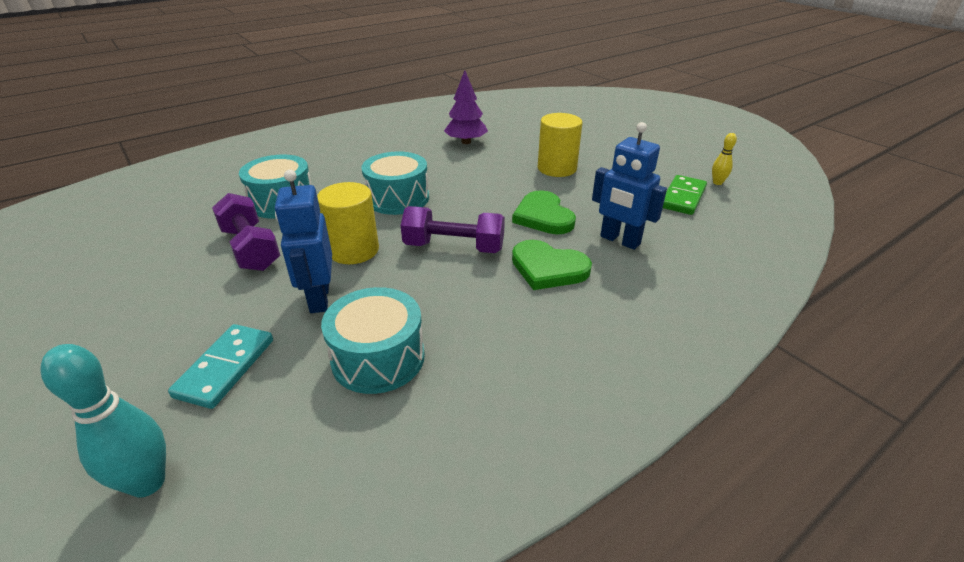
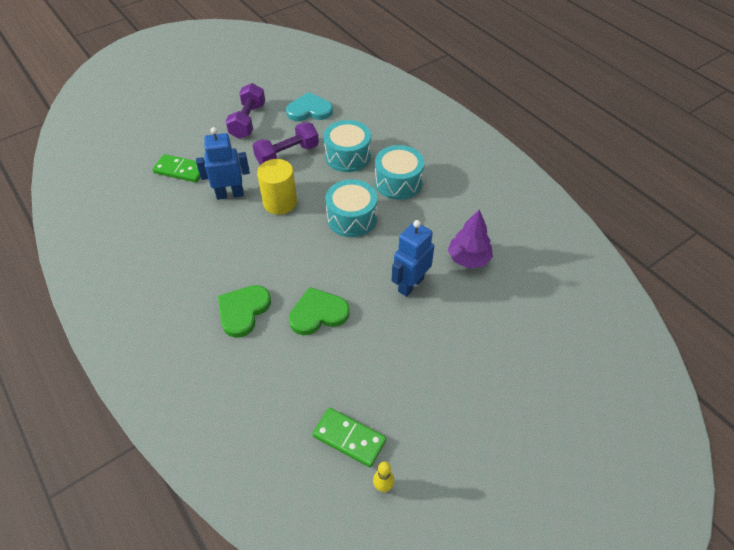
camera: 90 degrees right, 15 degrees up
turquoise bowling pin [40,344,166,498] -> none
turquoise domino [168,324,273,409] -> green domino [152,154,200,183]
turquoise drum [321,287,425,394] -> turquoise drum moved to [375,145,424,200]
purple dumbbell [401,206,505,253] -> purple dumbbell moved to [226,83,265,139]
yellow cylinder [538,113,582,177] -> none
blue robot [592,122,667,250] -> blue robot moved to [391,220,434,297]
none -> turquoise heart [286,92,333,121]

